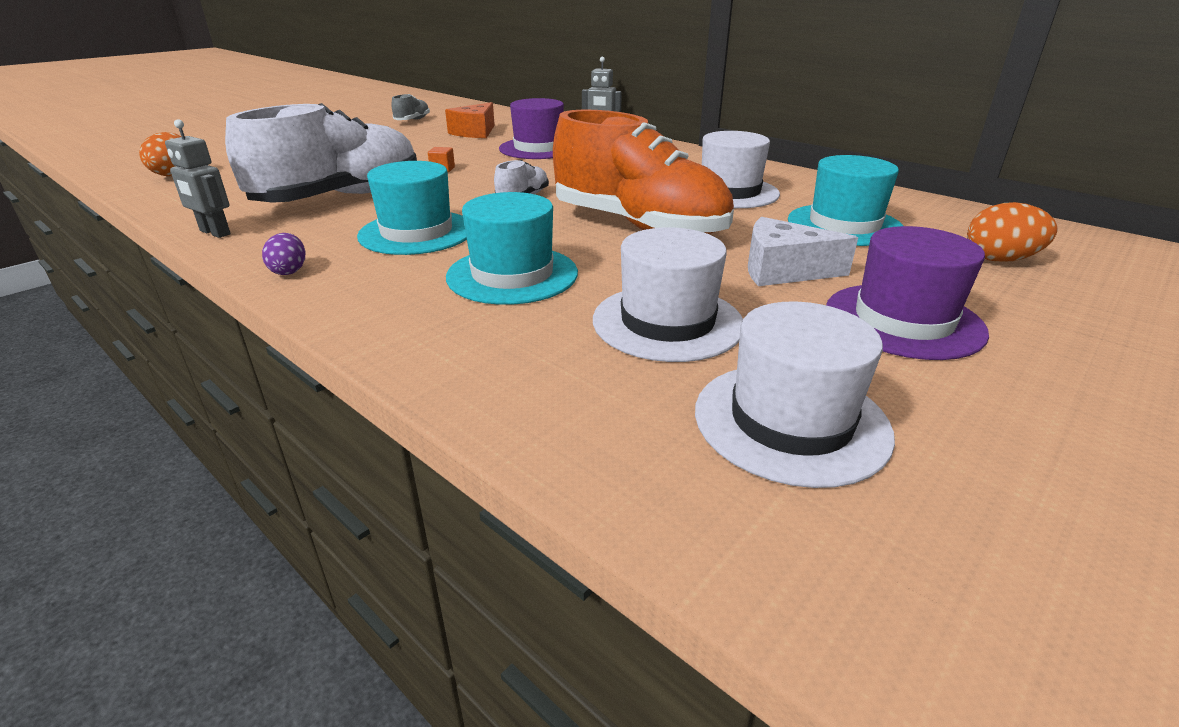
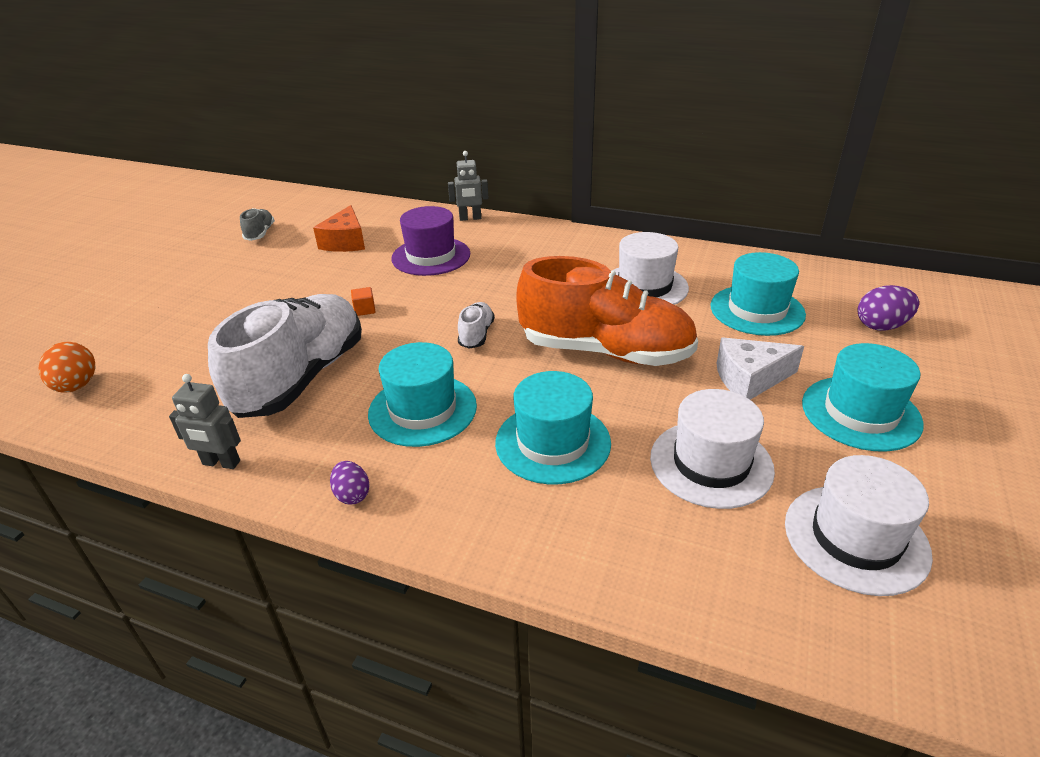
camera: 20 degrees left, 5 degrees up
purple hat [826,226,989,360] -> turquoise hat [802,343,924,452]
orange egg [967,202,1058,262] -> purple egg [858,285,919,331]

